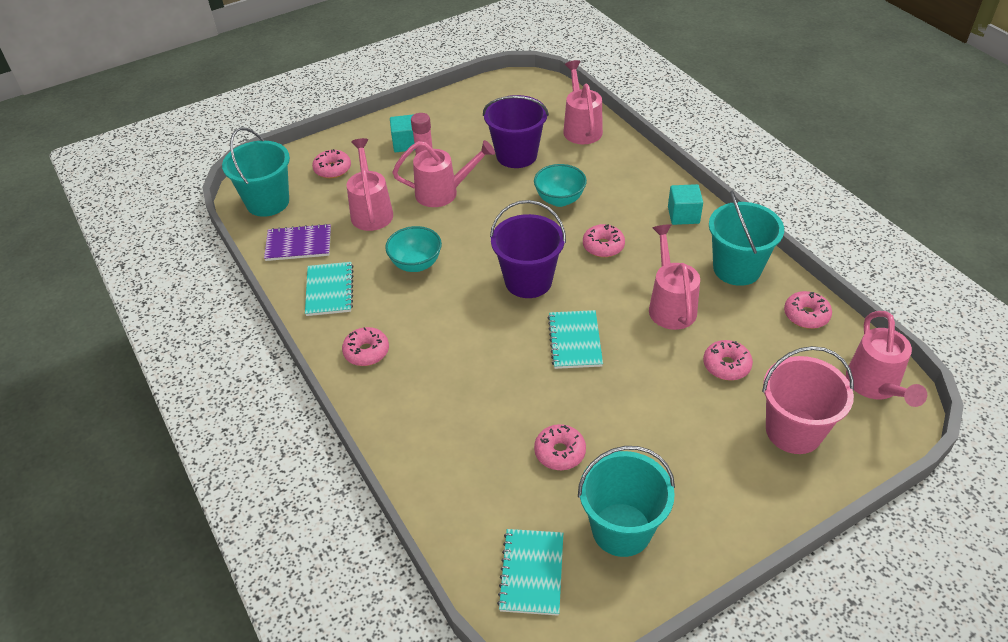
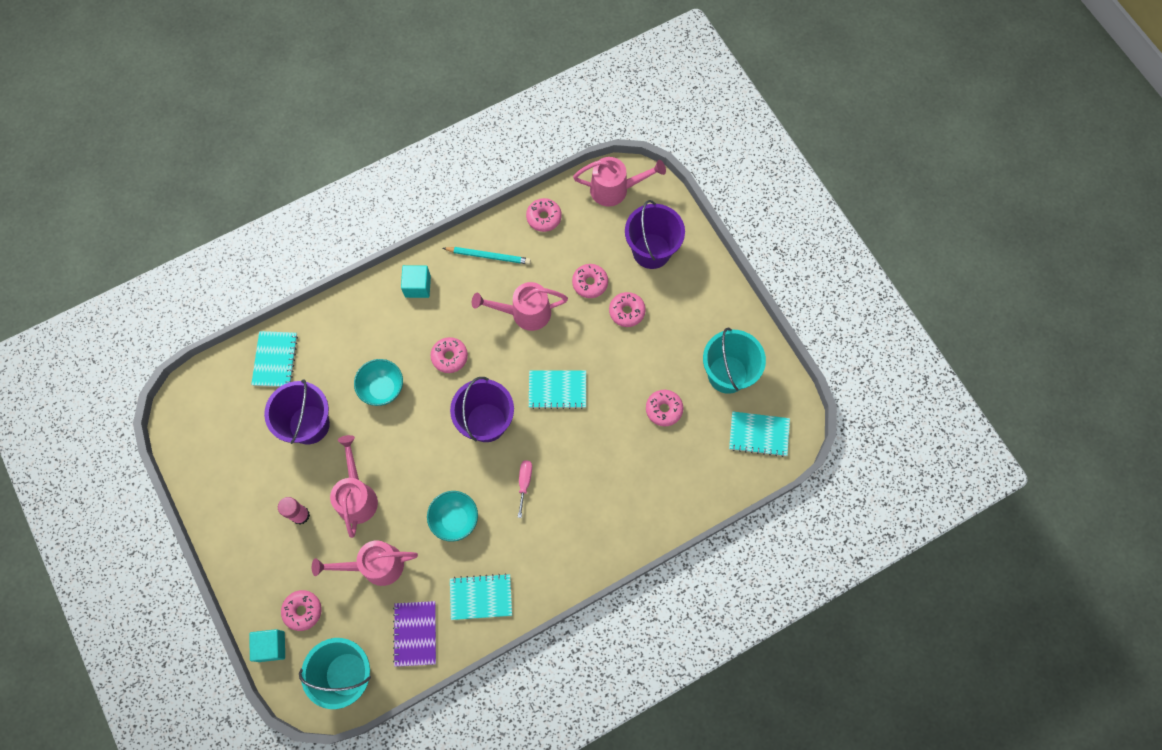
camera: 90 degrees left, 25 degrees up
pink donut [342,327,389,366] -> pink donut moved to [609,292,646,327]
turquoise cube [390,114,415,152] -> turquoise cube moved to [249,629,285,662]
pink watering can [563,60,603,144] -> turquoise notebook [251,331,298,387]
turquoise bucket [709,191,784,286] -> turquoise pencil [443,247,531,265]
pink bucket [762,346,854,454] -> purple bucket [625,200,685,269]
none -> pink screwdriver [518,460,532,518]

